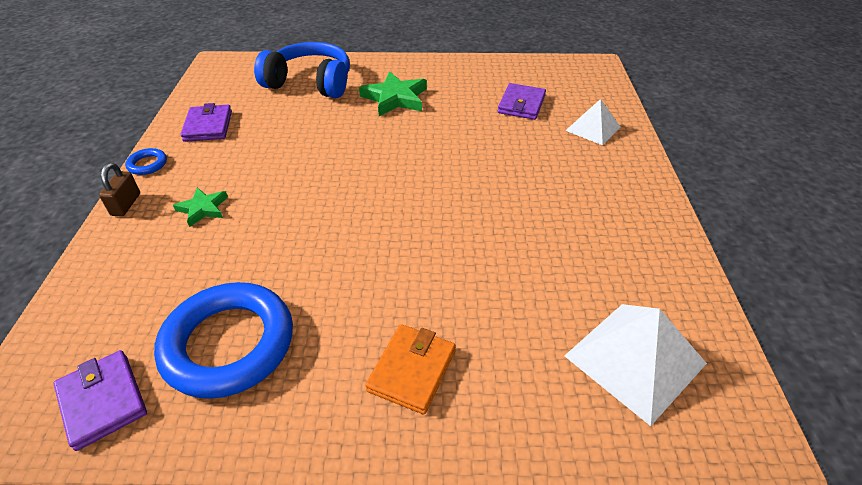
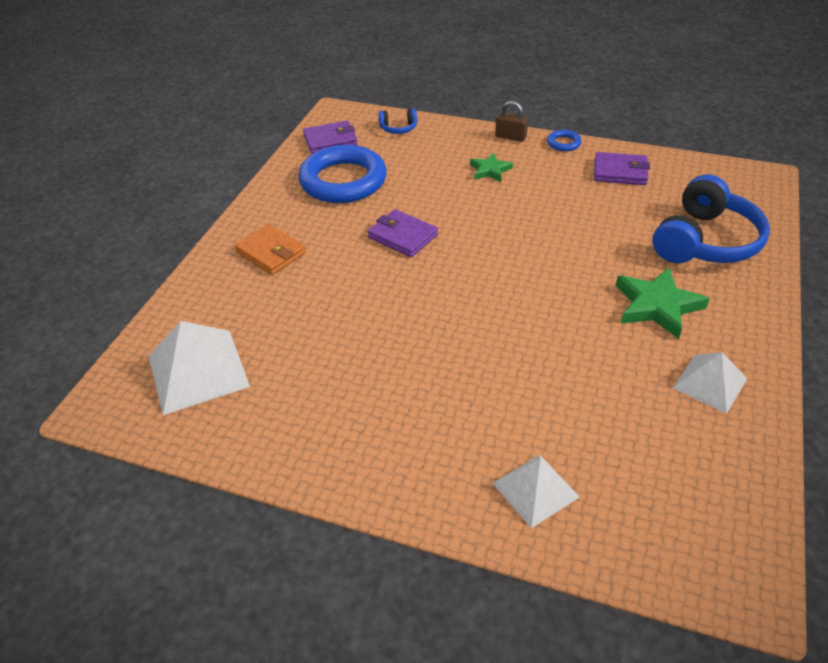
camera: 110 degrees right, 0 degrees up
purple wallet [498,83,546,120] -> purple wallet moved to [368,209,438,257]
none -> blue headphones [378,108,417,134]
none -> white pyramid [673,352,748,414]

